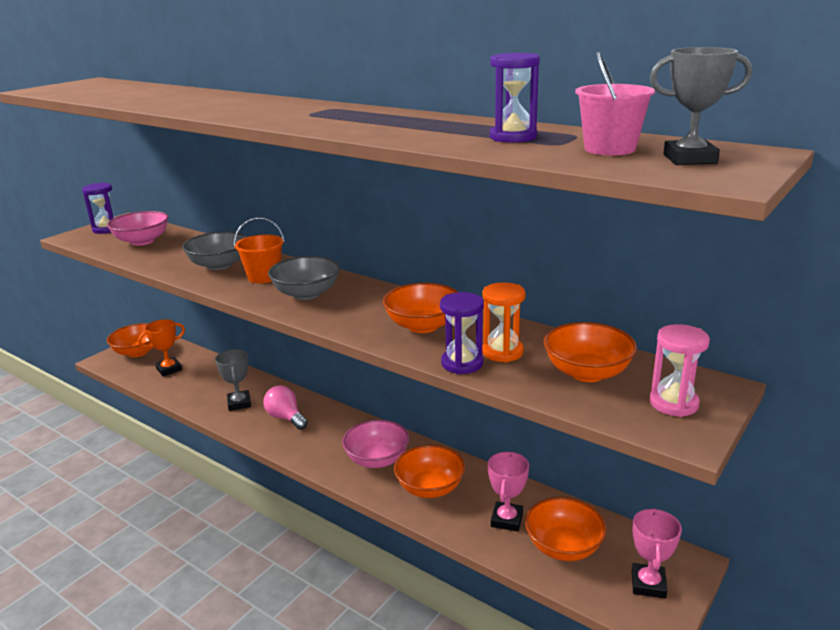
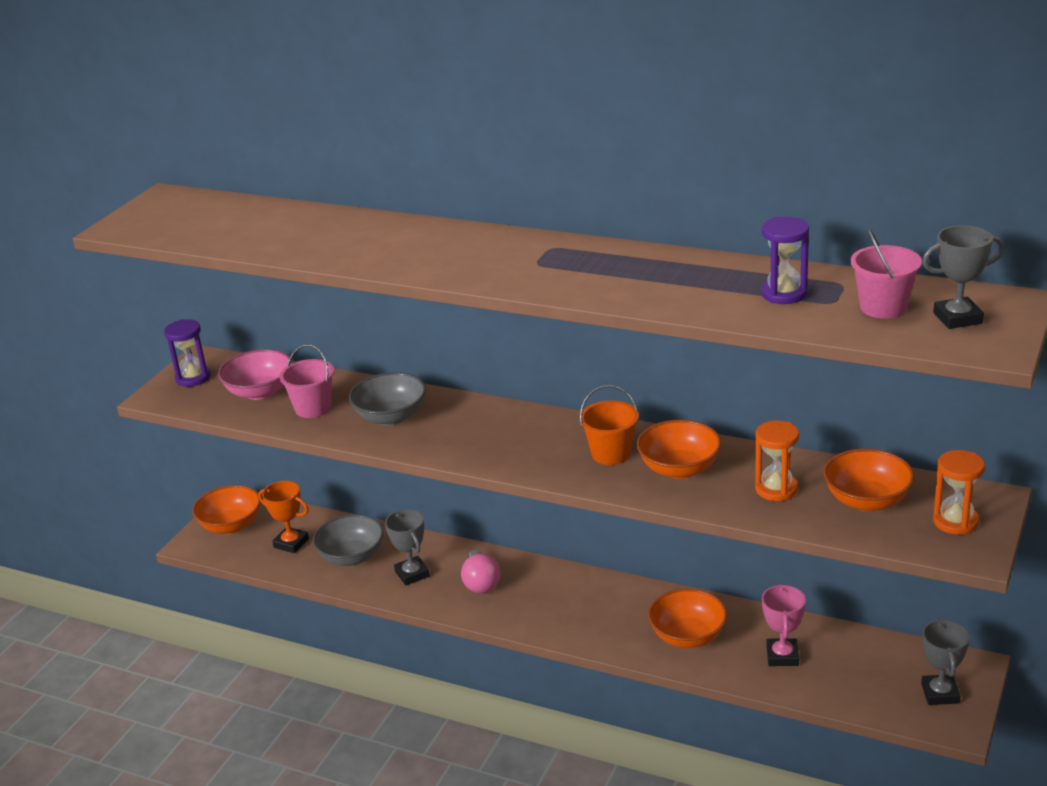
camera: 10 degrees left, 5 degrees up
orange trophy [138,319,185,376] -> orange trophy turned 75 degrees clockwise [258,481,309,553]
orange bucket [234,217,285,283] -> orange bucket moved to [580,385,639,465]
pink light bulb [263,385,308,430] -> pink light bulb turned 135 degrees counterclockwise [461,550,501,593]
grey bowl [268,256,340,300] -> grey bowl moved to [313,514,384,566]
pink bowl [342,420,409,468] -> none
purple hourglass [440,292,484,374] -> none
orange bowl [525,497,607,561] -> none
pink trophy [632,508,682,598] -> grey trophy [921,619,970,705]
pink hourglass [650,324,710,417] -> orange hourglass [933,450,985,535]
none -> pink bucket [279,344,334,418]

